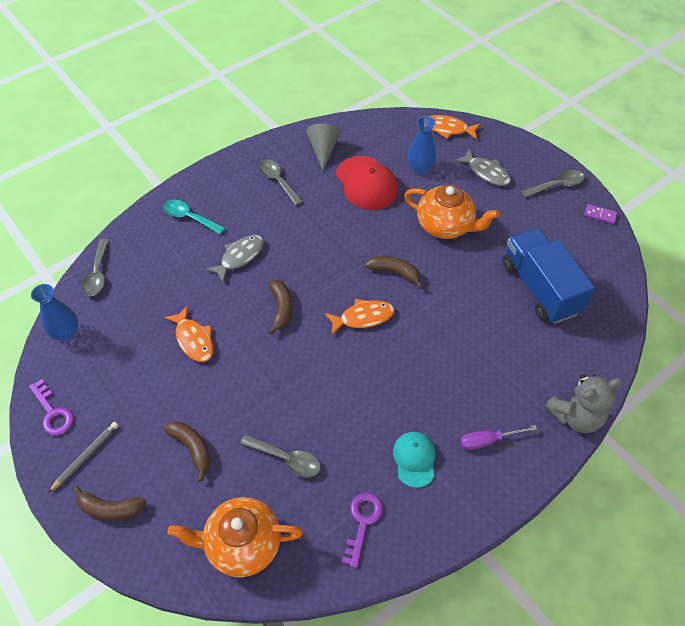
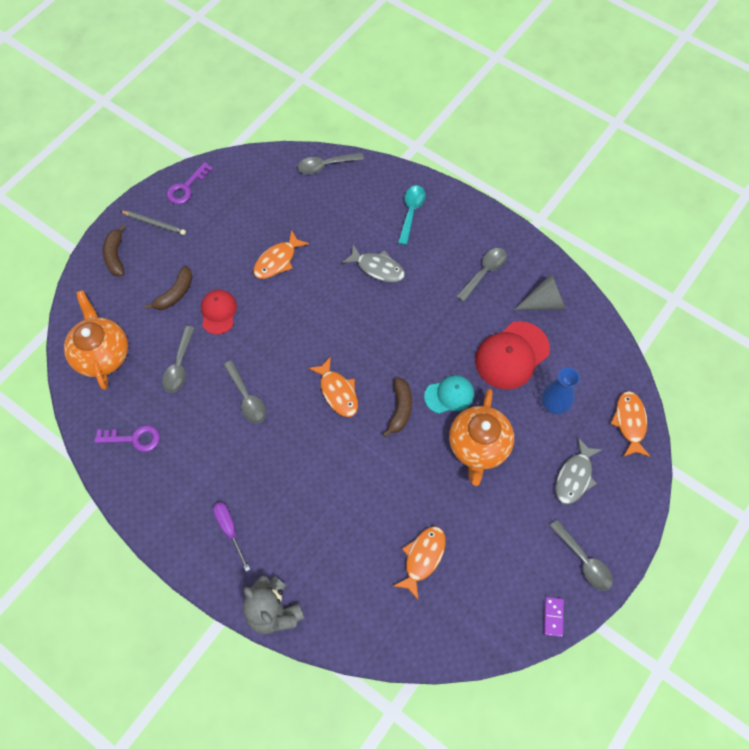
camera: 75 degrees right, 10 degrees up
blue vase [31,284,78,342] -> none
brown banana [269,279,292,334] -> none
turquoise cap [393,432,435,488] -> turquoise cap moved to [424,375,474,414]
blue truck [503,228,595,324] -> orange fish [394,526,446,599]
none -> red cap [201,290,237,335]
none -> grey spoon [223,360,266,423]

